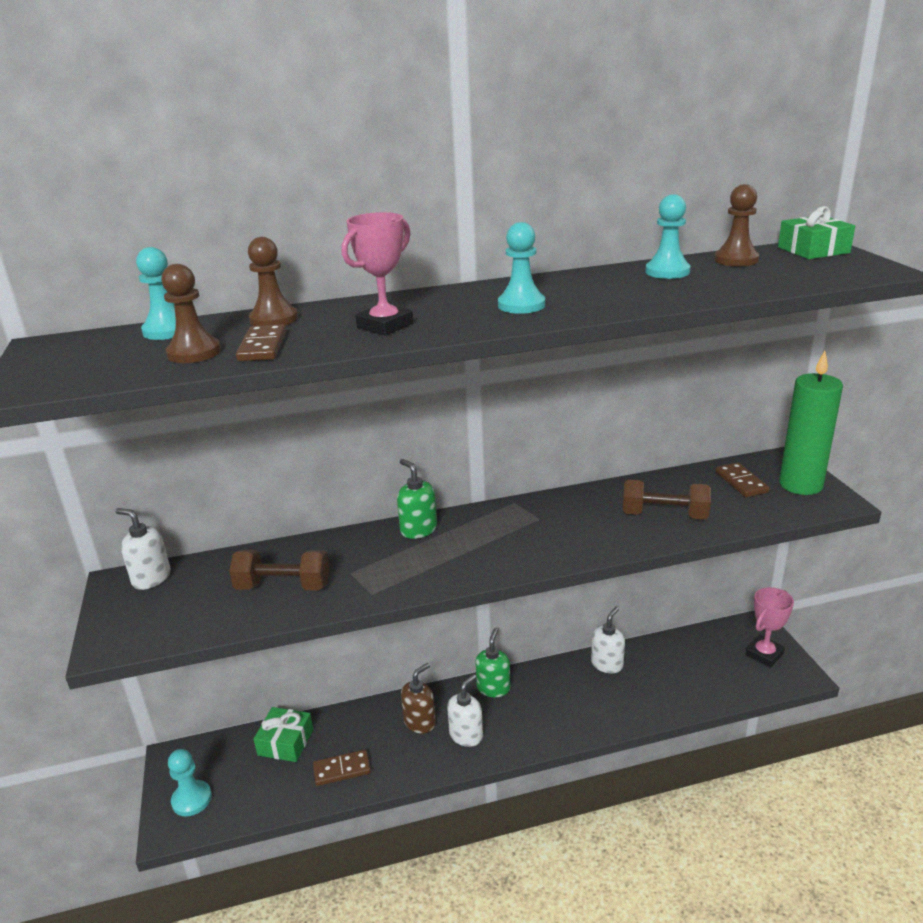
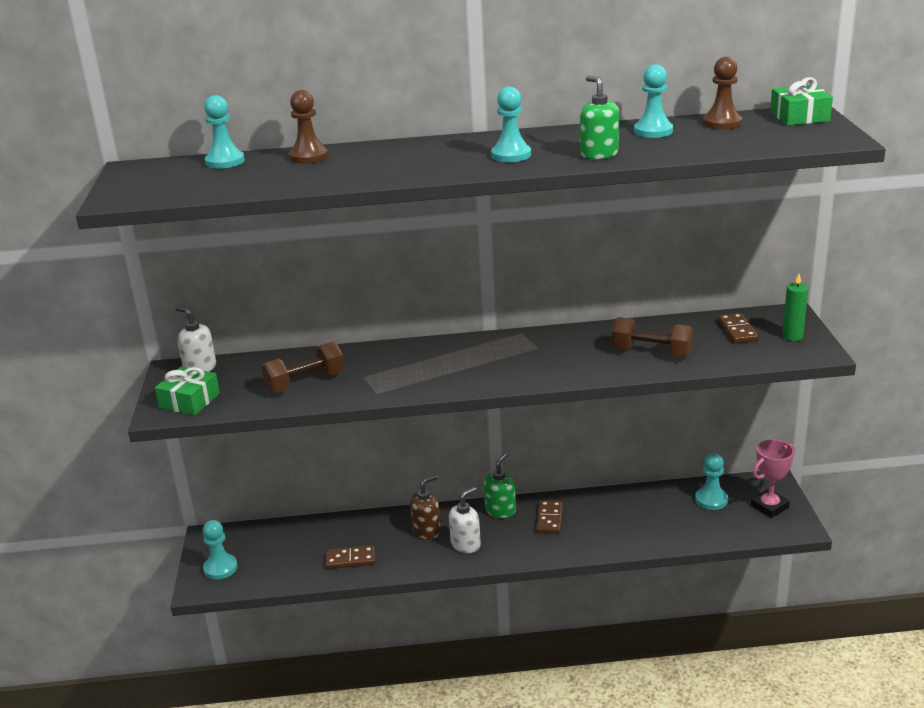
camera: 10 degrees right, 0 degrees up
brown pawn [161,264,221,363] -> none
brown dumbbell [229,550,329,590] -> brown dumbbell turned 45 degrees counterclockwise [261,341,345,394]
brown domino [236,324,286,361] -> brown domino moved to [536,500,563,534]
green gift [254,707,313,762] -> green gift moved to [155,367,220,415]
pink trophy [341,212,413,335] -> none
green soap dispenser [397,459,437,539] -> green soap dispenser moved to [580,76,619,159]
white soap dispenser [591,607,625,673] -> none
green candle [779,351,843,495] -> green candle [782,274,808,341], size x0.52
none -> turquoise pawn [695,453,728,510]

